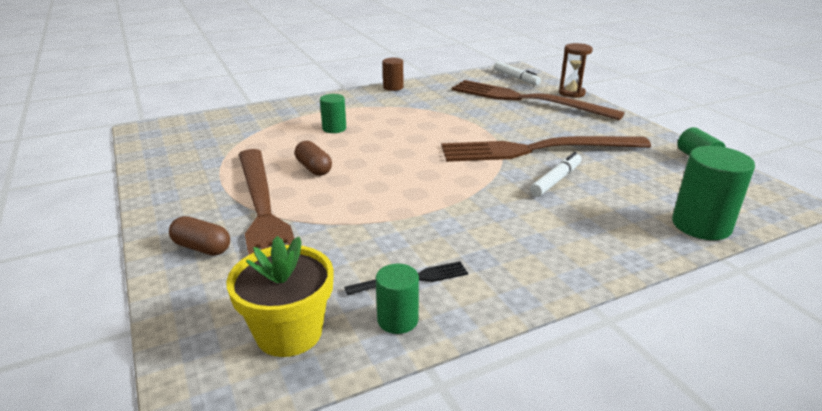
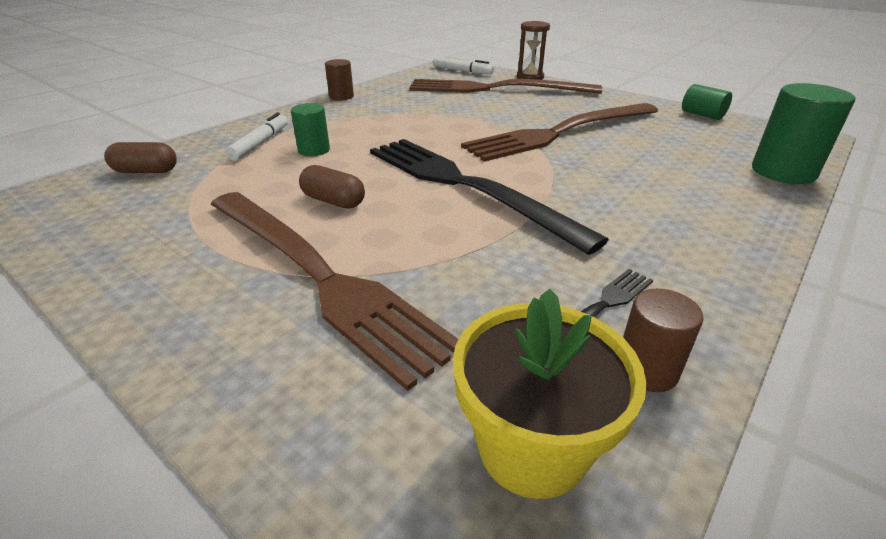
camera: 25 degrees left, 5 degrees up
brown capsule [169,216,230,256] -> brown capsule moved to [104,142,177,173]
green cylinder [376,264,419,334] -> brown cylinder [623,289,704,392]
white marker [530,152,582,197] -> white marker moved to [226,113,288,161]
none -> black fork [370,139,609,255]

